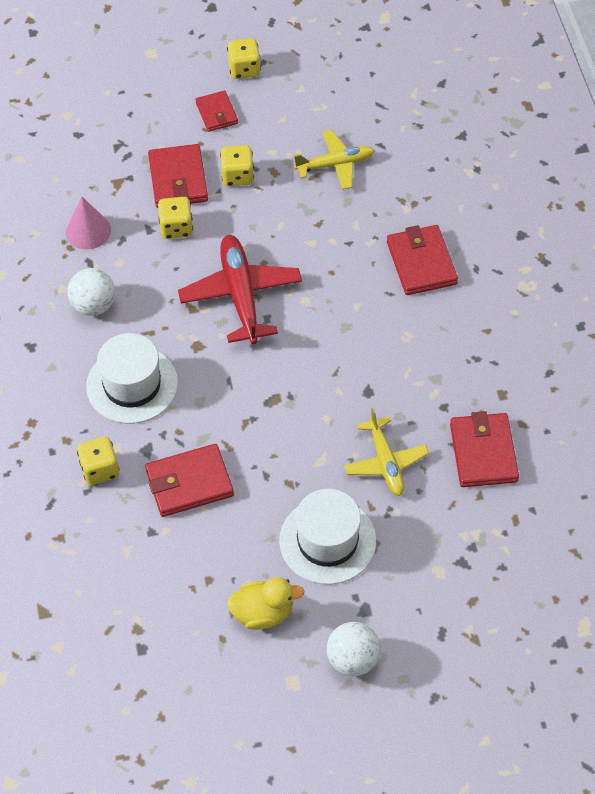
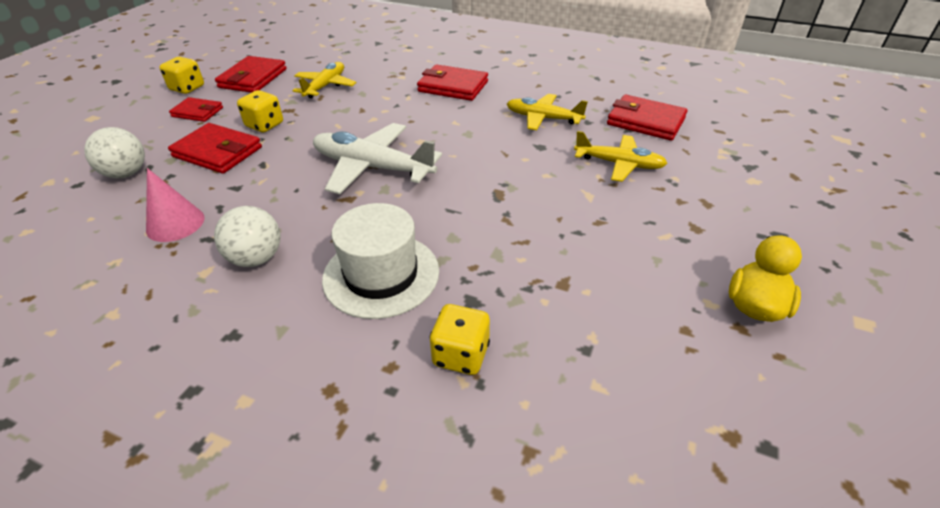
camera: 55 degrees left, 15 degrees down
red wallet [145,444,234,517] -> red wallet moved to [215,56,287,93]
yellow dice [158,197,193,239] -> none
red plane [178,235,302,344] -> white plane [313,123,442,194]
white hat [279,489,376,585] -> none
white ball [327,622,381,676] -> white ball moved to [84,127,145,178]
none -> yellow plane [507,94,588,130]

